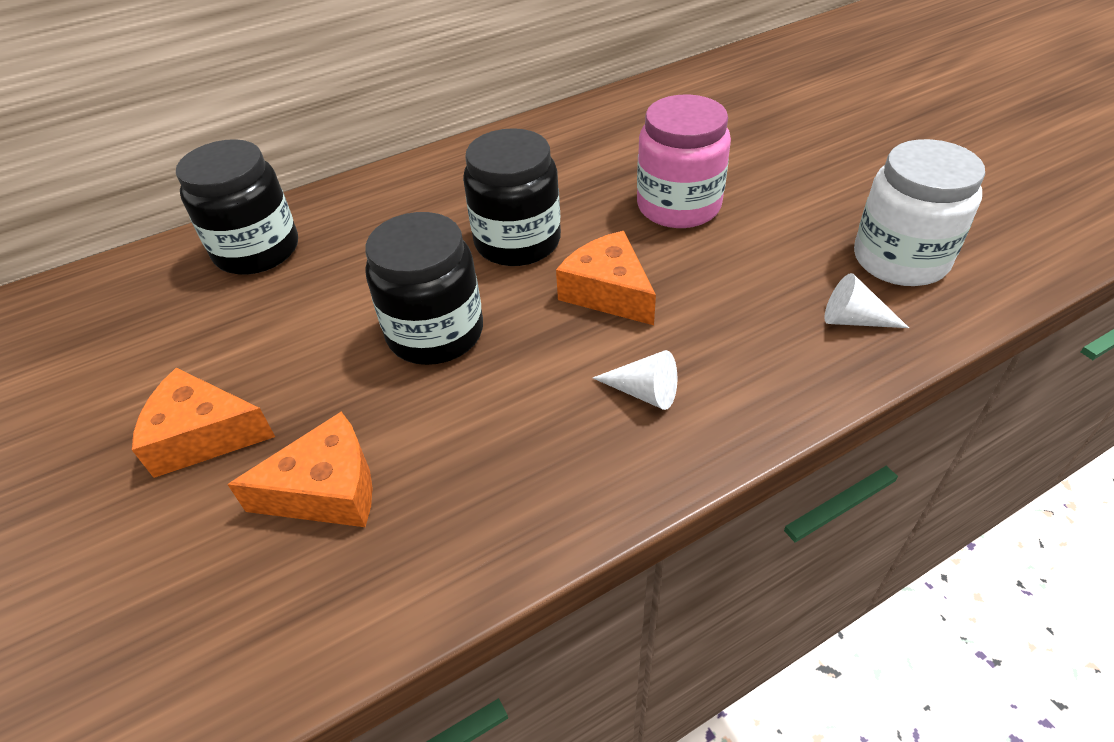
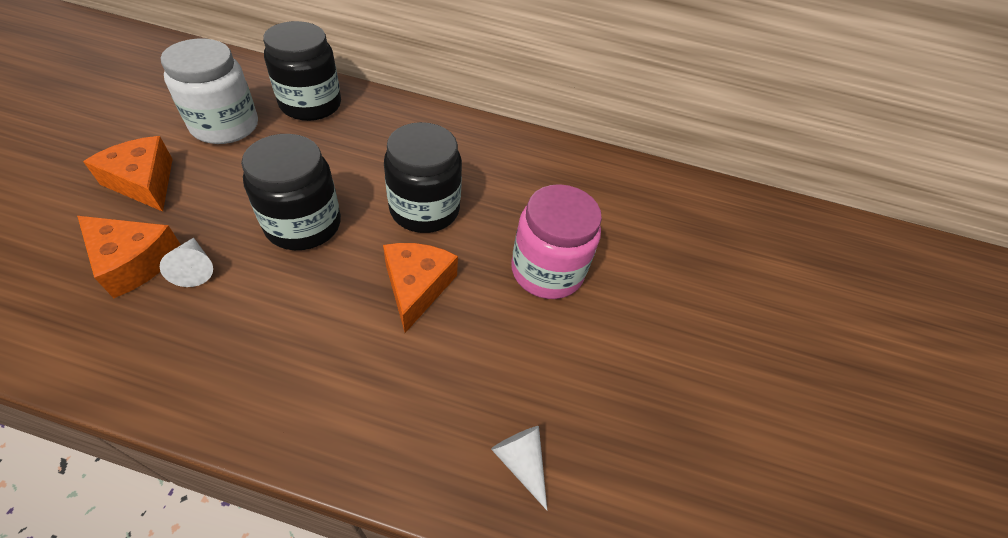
camera: 35 degrees right, 5 degrees up
white cone [593,350,677,410] -> white cone moved to [160,238,213,287]
white jar [854,139,985,286] -> white jar moved to [161,39,258,144]

